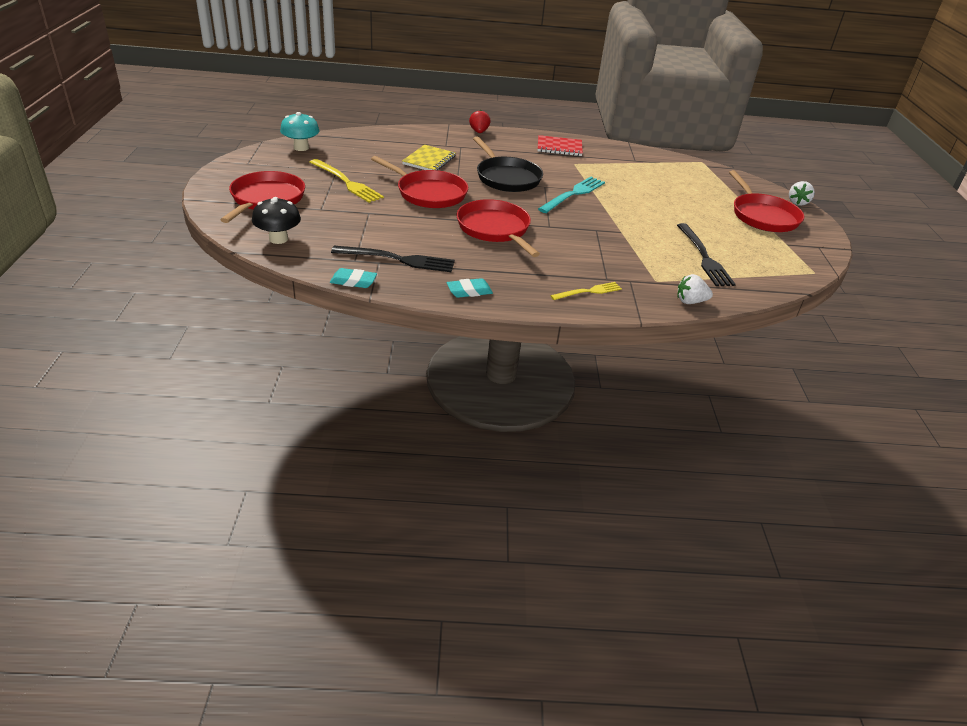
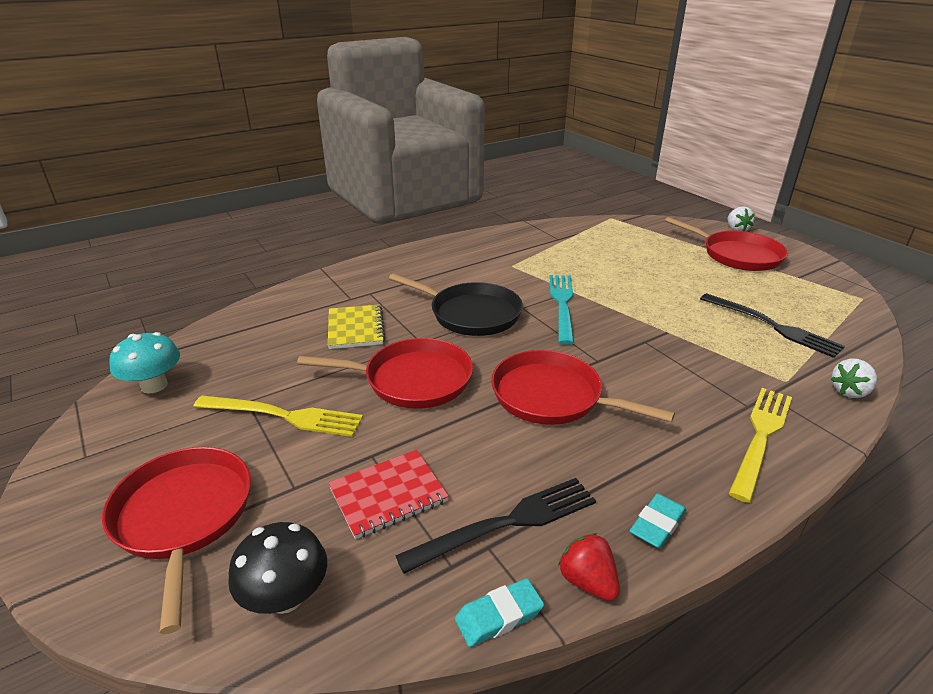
camera: 30 degrees left, 5 degrees down
red strawberry [469,110,490,133] -> red strawberry moved to [558,533,620,601]
red notebook [538,135,583,156] -> red notebook moved to [328,450,449,539]
yellow fork [550,282,622,300] -> yellow fork [729,388,792,503], size x1.64

